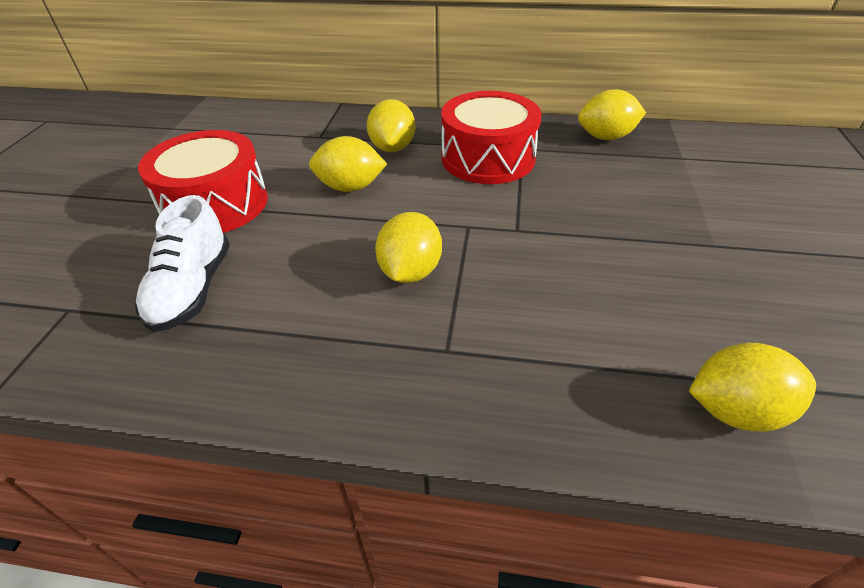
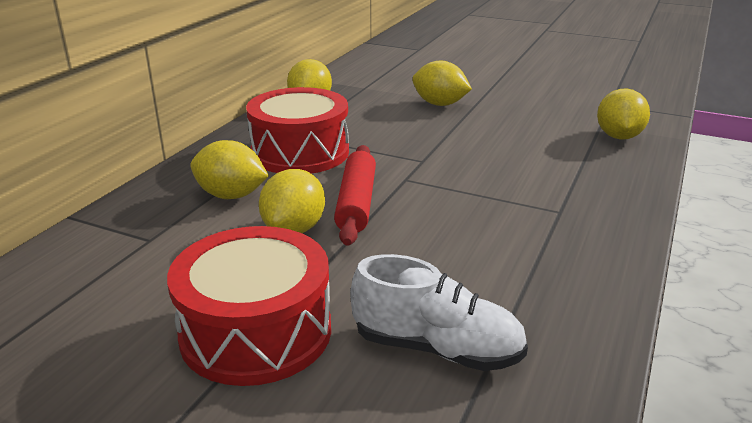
camera: 75 degrees left, 15 degrees down
yellow lemon [375,212,442,283] -> yellow lemon moved to [412,60,472,106]
none -> red rolling pin [334,145,376,246]

